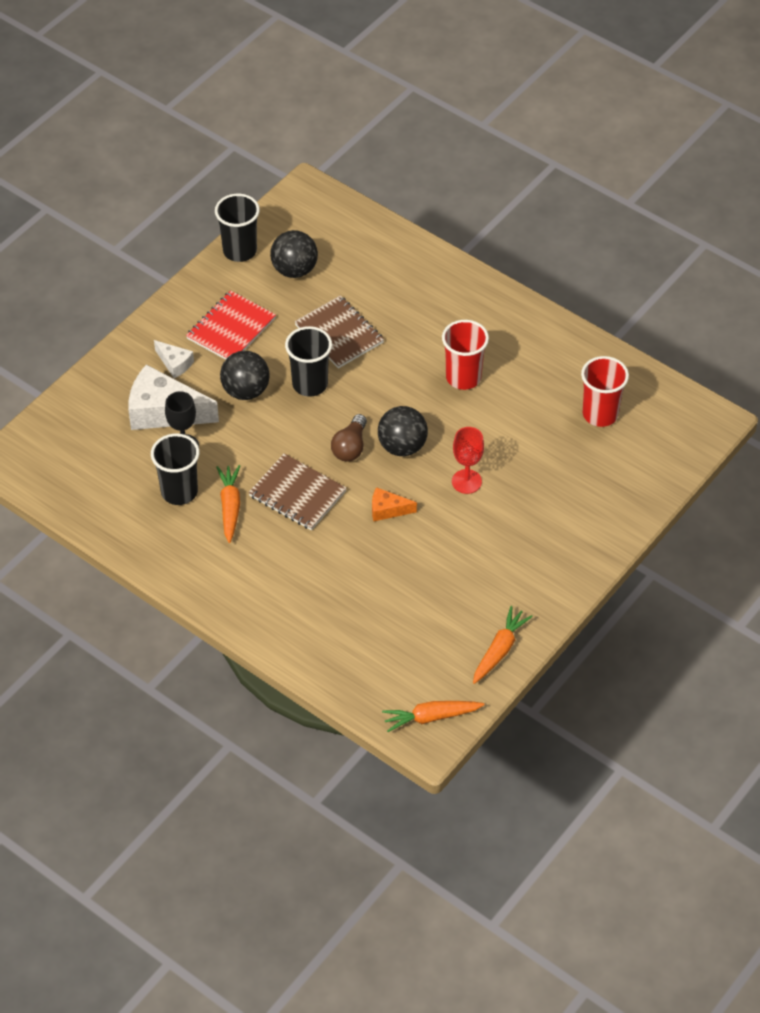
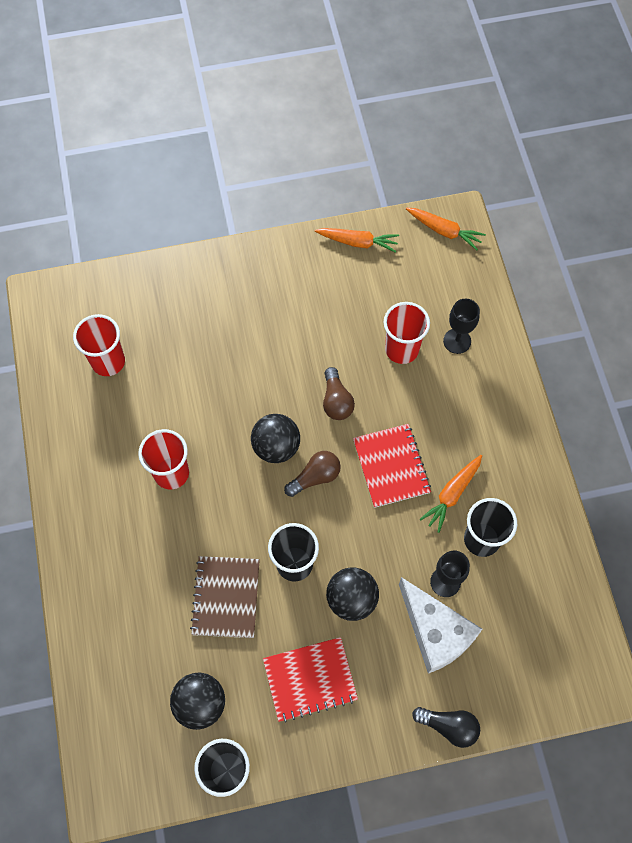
camera: 140 degrees left, 15 degrees up
white cheese [154,340,194,378] -> none
brown notebook [248,453,347,530] -> red notebook [353,424,431,508]
orange cheese [372,487,417,521] -> brown light bulb [323,367,355,420]
red goblet [452,427,484,494] -> none
orange carrot [473,606,533,684] -> orange carrot turned 150 degrees counterclockwise [315,228,399,253]
none -> red cup [384,302,430,364]
none -> black light bulb [412,707,480,748]
none -> black goblet [443,299,480,354]

